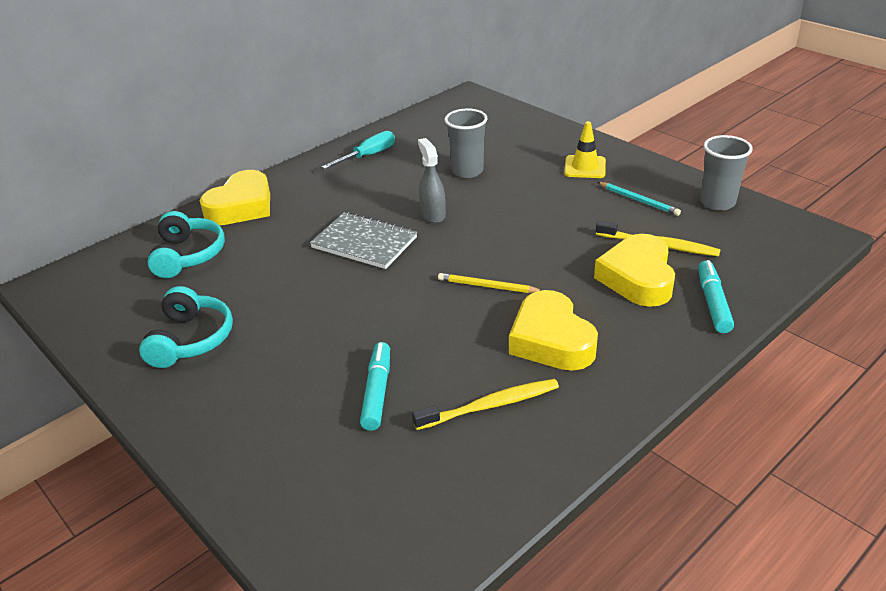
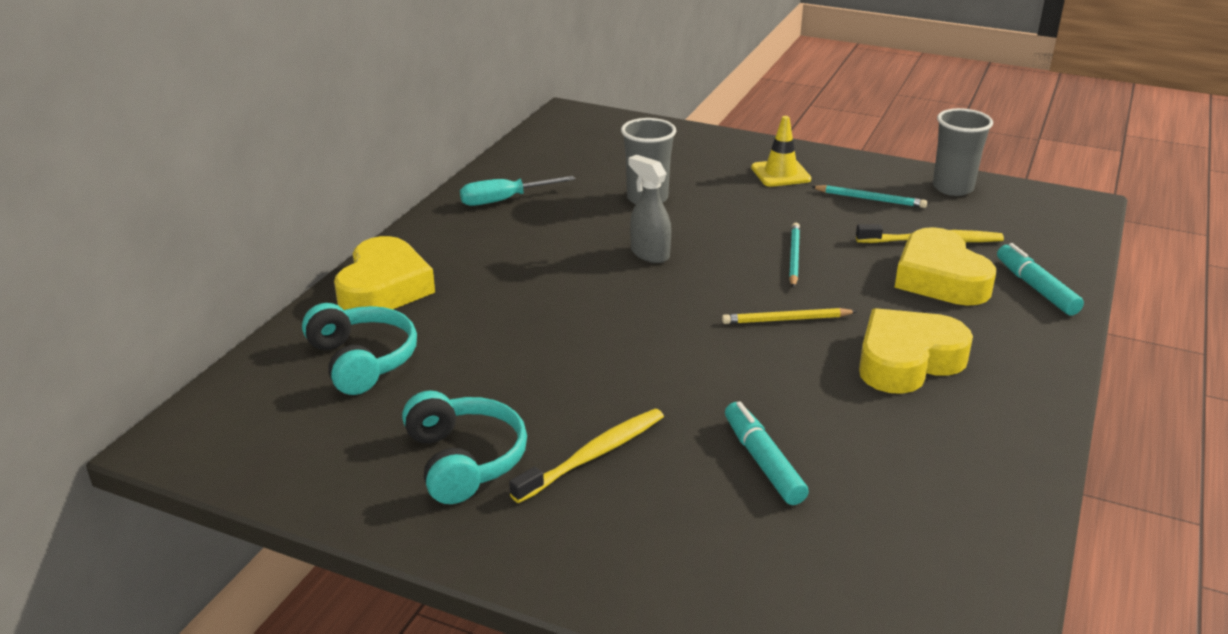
camera: 25 degrees left, 5 degrees down
grey notebook [310,212,417,269] -> none
turquoise screwdriver [322,131,395,169] -> turquoise screwdriver turned 135 degrees counterclockwise [460,176,575,206]
yellow toothbrush [412,379,559,430] -> yellow toothbrush moved to [509,409,664,503]
yellow heart [509,290,598,371] -> yellow heart turned 105 degrees clockwise [859,308,973,394]
none -> turquoise pencil [789,223,800,288]

